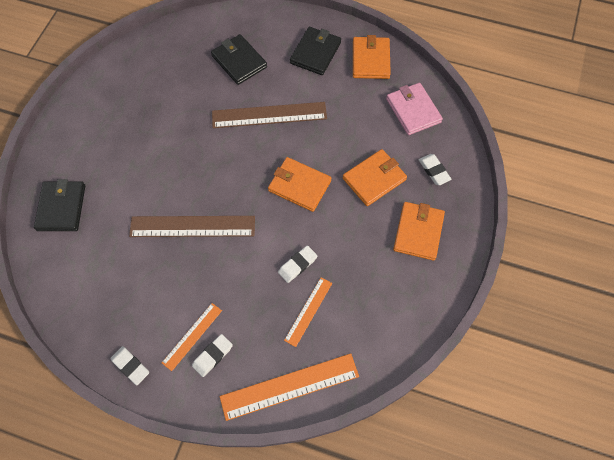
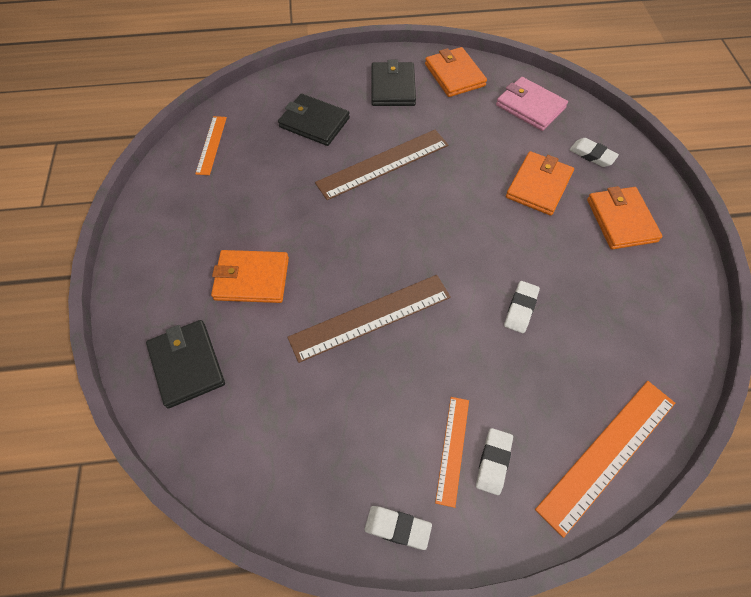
camera: 25 degrees left, 5 degrees down
orange wallet [268,157,331,212] -> orange wallet moved to [211,250,289,303]
orange ruler [284,277,332,347] -> orange ruler moved to [195,116,227,175]

